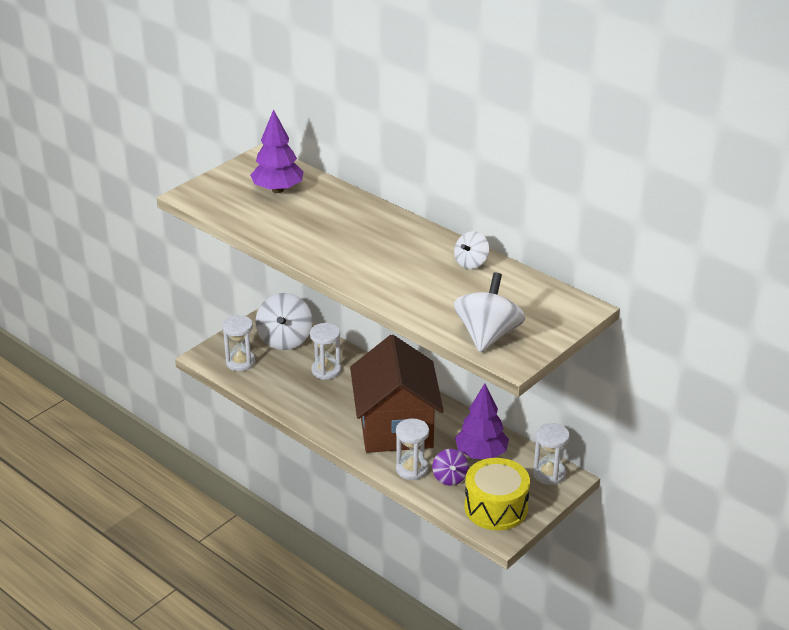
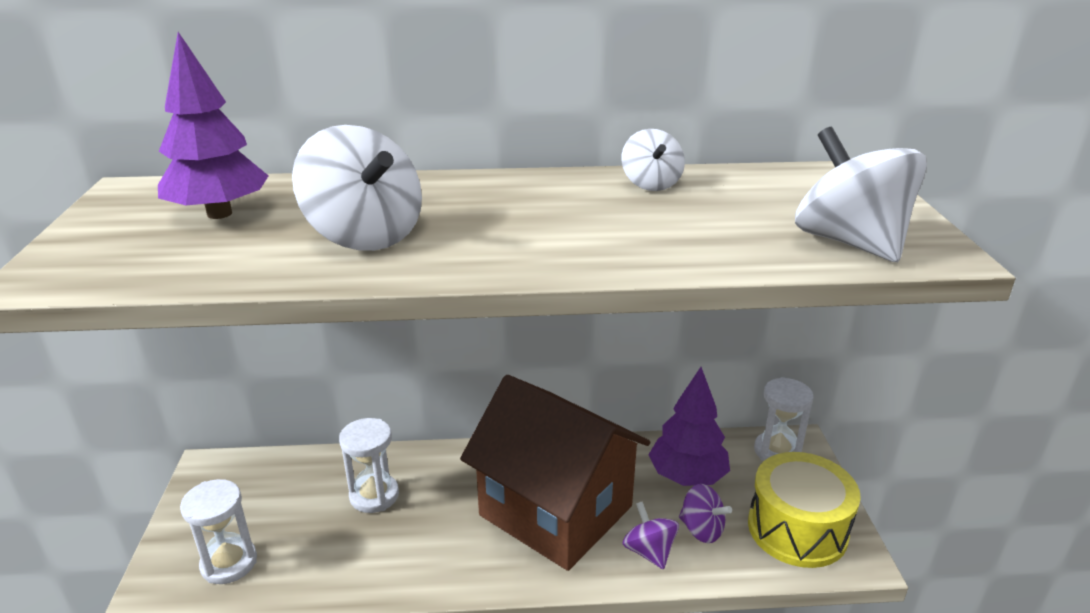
camera: 45 degrees left, 5 degrees down
white spinning top [255,293,313,350] -> white spinning top moved to [292,125,422,251]
white hourglass [396,418,429,480] -> purple spinning top [623,501,679,570]

